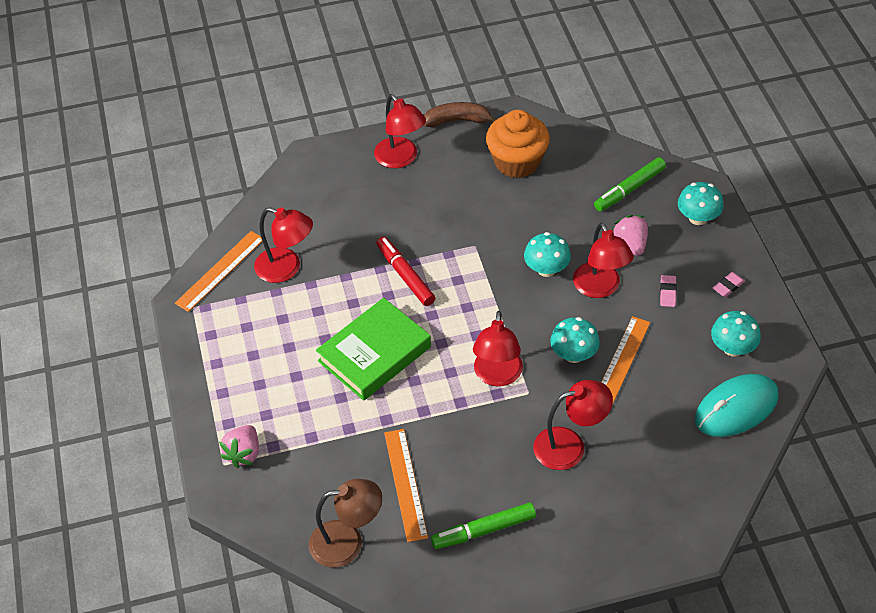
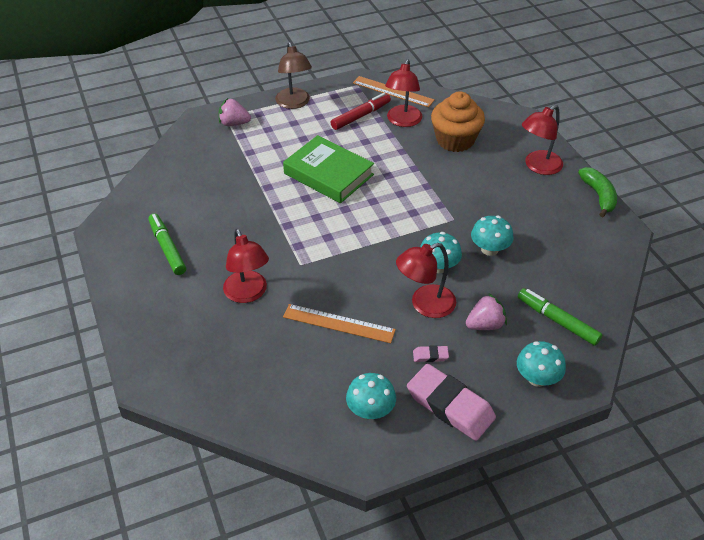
camera: 80 degrees right, 5 degrees down
brown lamp [309,479,382,568] -> brown lamp moved to [275,42,312,109]
red marker [376,237,435,306] -> red marker moved to [331,93,391,130]
orange ruler [384,429,428,542] -> none
brown banana [424,102,497,127] -> green banana [578,167,617,217]
red lamp [473,311,523,386] -> none
orange cupcake [486,110,550,178] -> orange cupcake moved to [431,91,485,152]
turquoise mushroom [550,317,600,363] -> turquoise mushroom moved to [471,215,513,256]
turquoise mouse [695,374,779,437] -> none
pink eraser [713,272,745,297] -> pink eraser [407,364,496,441], size x2.38

